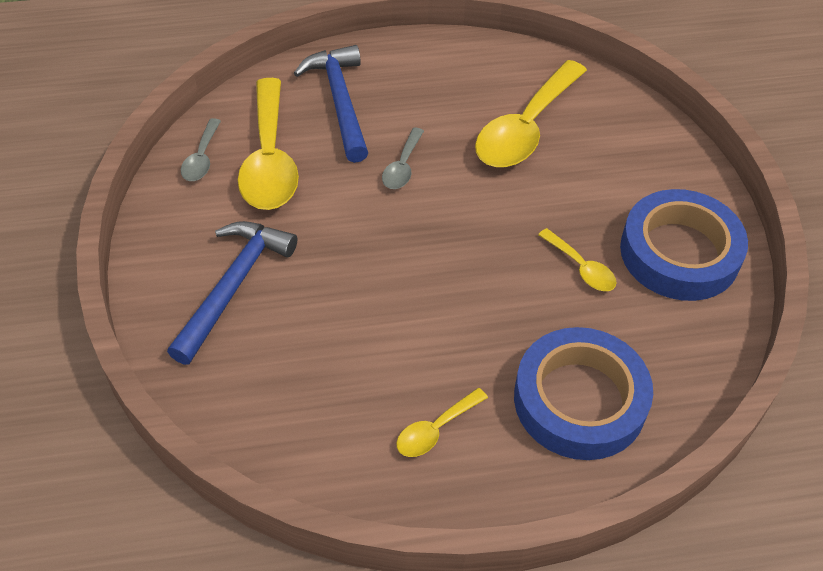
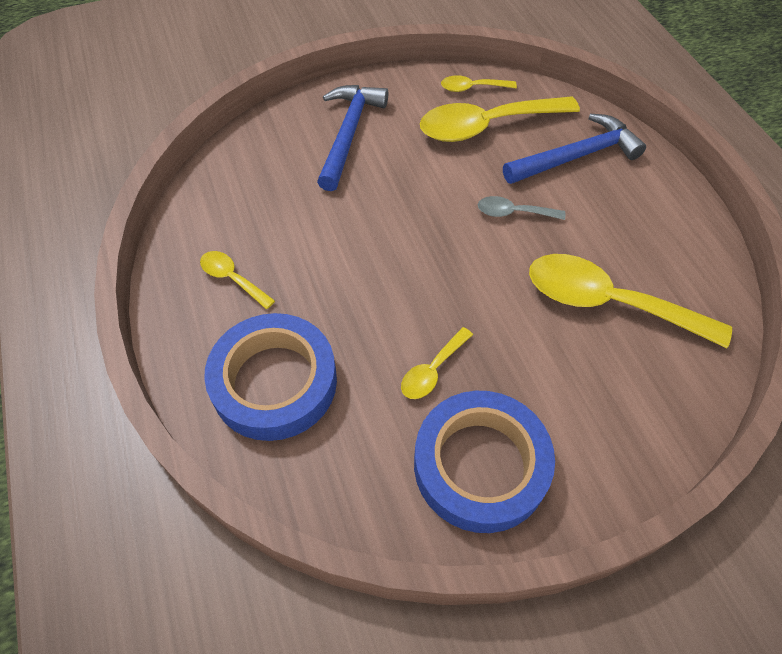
camera: 80 degrees right, 5 degrees up
blue hammer [167,221,297,365] -> blue hammer turned 90 degrees counterclockwise [317,85,388,191]
grey spoon [181,118,221,181] -> yellow spoon [441,75,517,92]

